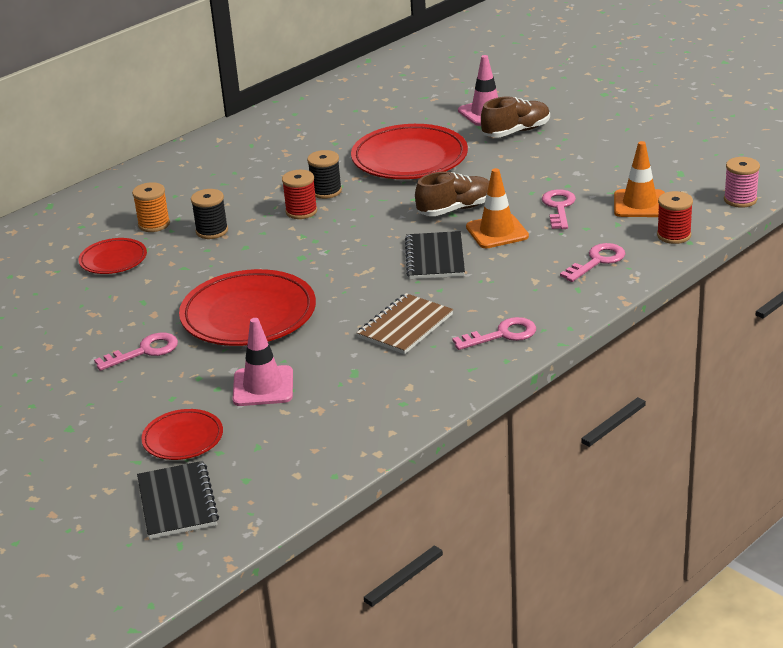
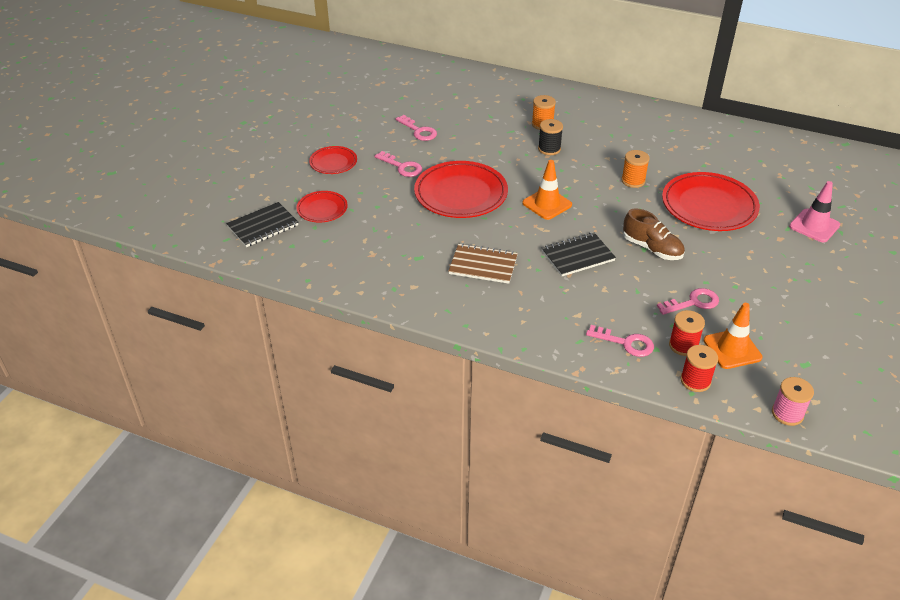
camera: 65 degrees right, 10 degrees up
red plate [78,238,147,274] -> red plate moved to [309,146,357,174]
pink traffic cone [233,318,293,406] -> none
red spool [282,170,317,219] -> red spool moved to [669,310,705,356]
black spool [307,150,342,199] -> orange spool [621,150,650,188]
pink key [452,317,536,350] -> pink key moved to [396,115,437,141]
orange traffic cone [466,168,529,248] -> orange traffic cone moved to [522,160,572,220]
brown shoe [481,96,550,137] -> none

